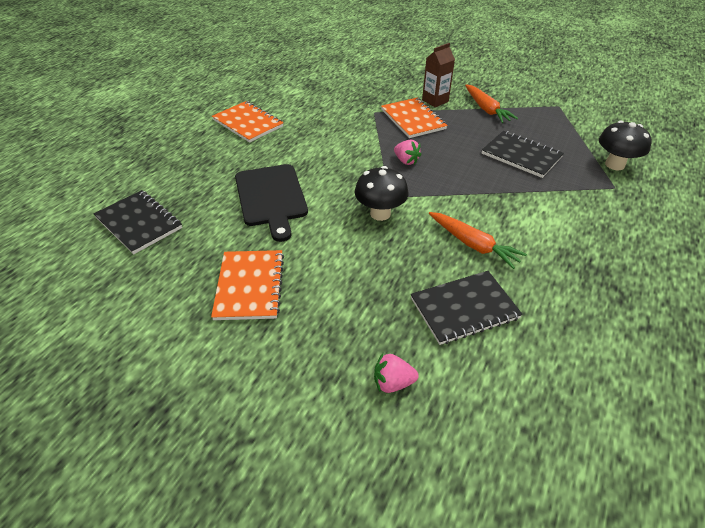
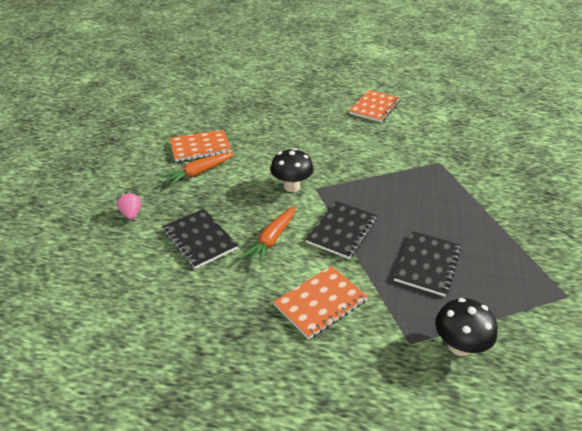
camera: 75 degrees right, 5 degrees down
black notebook [93,190,182,254] -> black notebook moved to [305,201,377,259]
black cutting board [235,164,308,242] -> none
orange notebook [381,98,448,138] -> orange notebook moved to [273,266,368,339]
pink strawberry [394,140,421,165] -> none
brown carton [422,43,455,107] -> none
orange carrot [465,84,518,123] -> orange carrot moved to [161,152,234,186]

